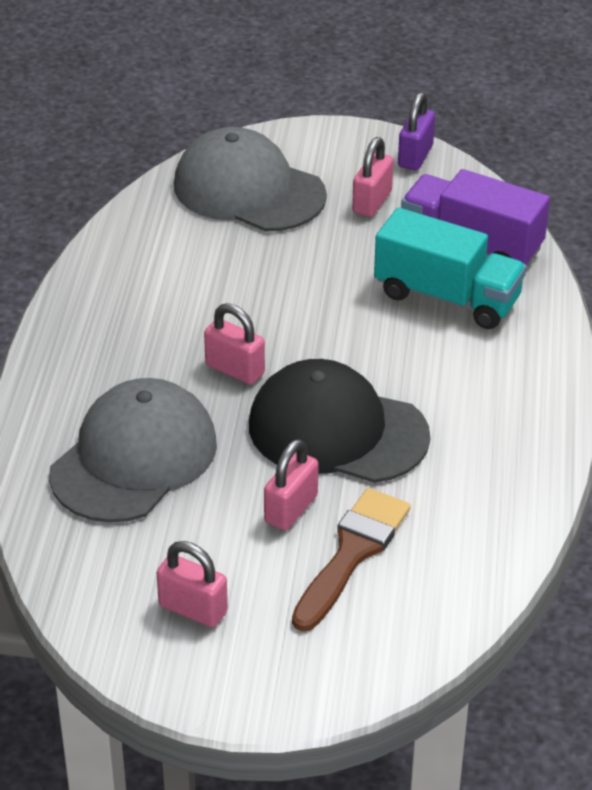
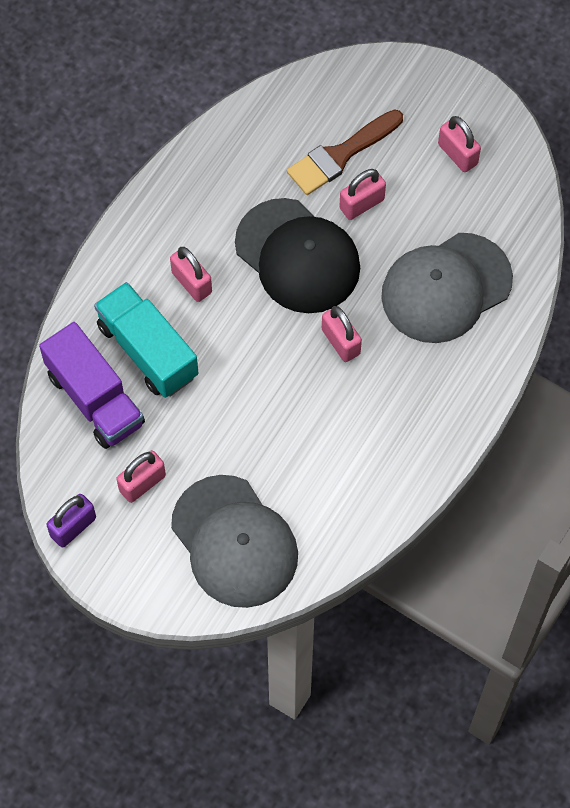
camera: 155 degrees left, 25 degrees up
none -> pink padlock [170,247,212,302]

